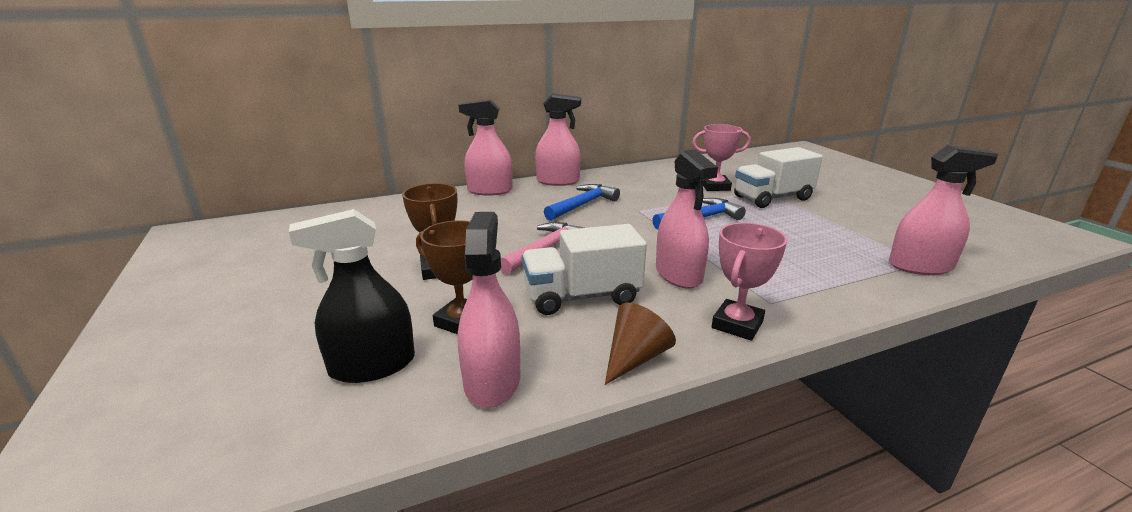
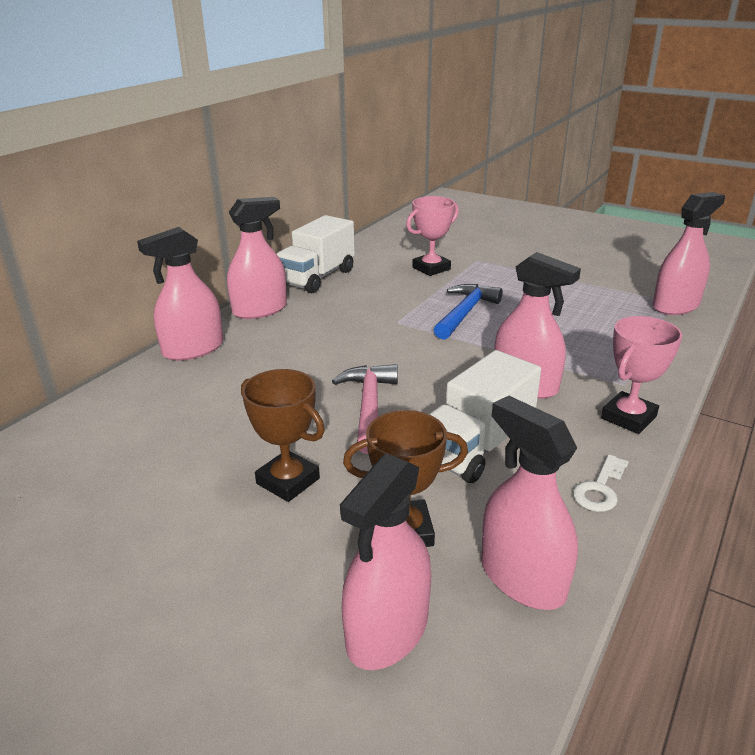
camera: 35 degrees left, 5 degrees up
black spray bottle [289,209,415,383] -> pink spray bottle [340,453,431,670]
blue hammer [544,184,620,221] -> none
brown cone [605,303,676,385] -> white key [573,454,629,512]
pink trophy [712,223,787,341] -> pink trophy turned 45 degrees clockwise [601,316,682,434]
white truck [734,147,823,208] -> white truck moved to [277,215,355,293]

